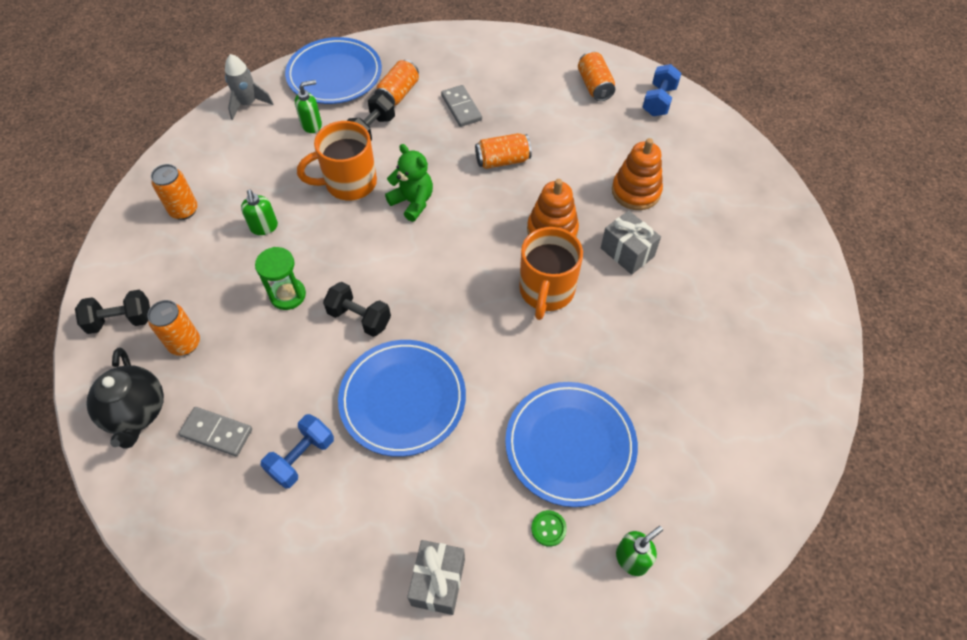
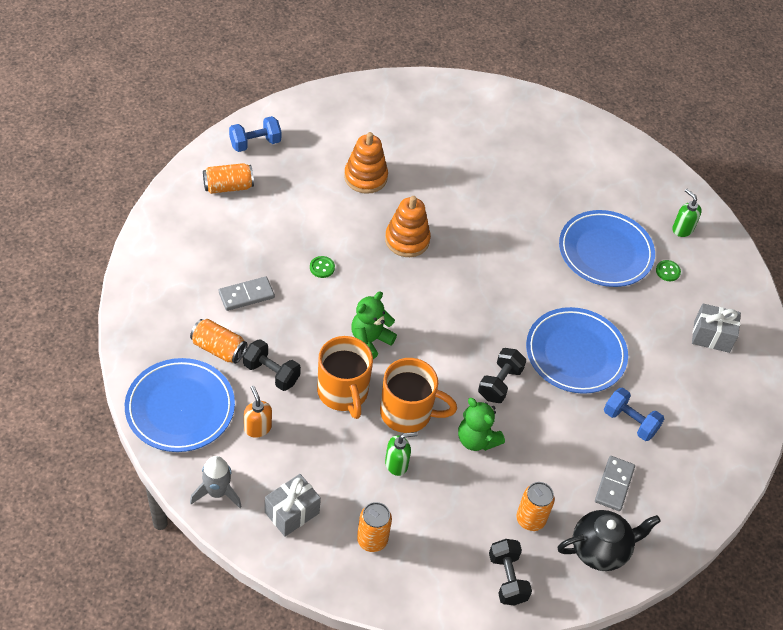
camera: 95 degrees left, 5 degrees down
green hourglass [255,247,306,310] -> green teddy bear [458,398,505,451]
green soap dispenser [295,80,322,133] -> orange soap dispenser [244,386,272,438]
orange can [475,133,532,169] -> green button [310,256,335,278]
orange mug [519,227,583,320] -> orange mug moved to [380,358,457,433]
grey gift [601,211,661,275] -> grey gift moved to [265,474,321,537]
blue dumbbell [642,64,681,116] -> blue dumbbell turned 45 degrees counterclockwise [229,116,281,152]

